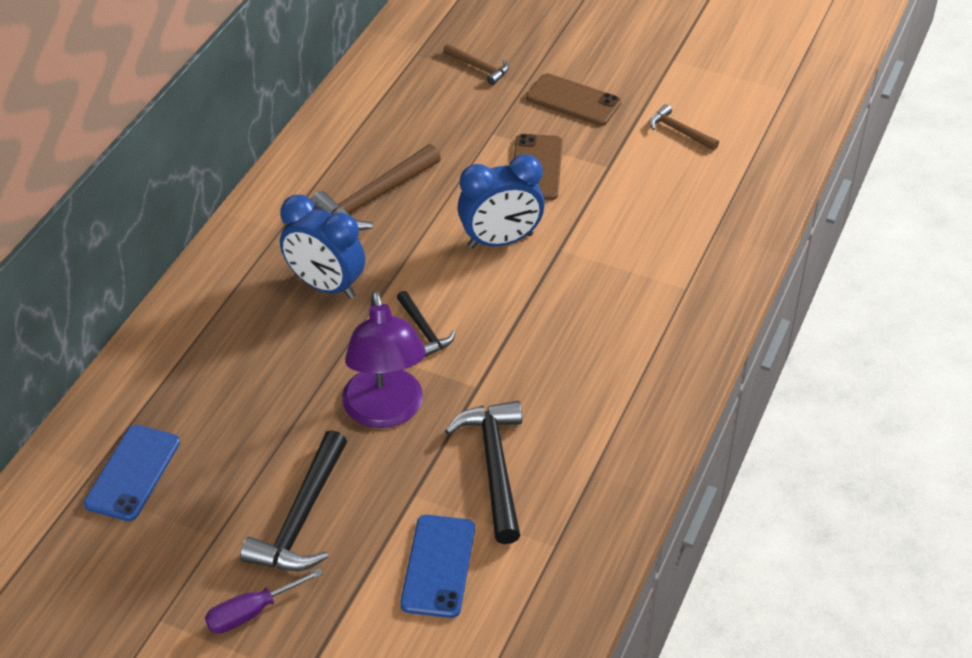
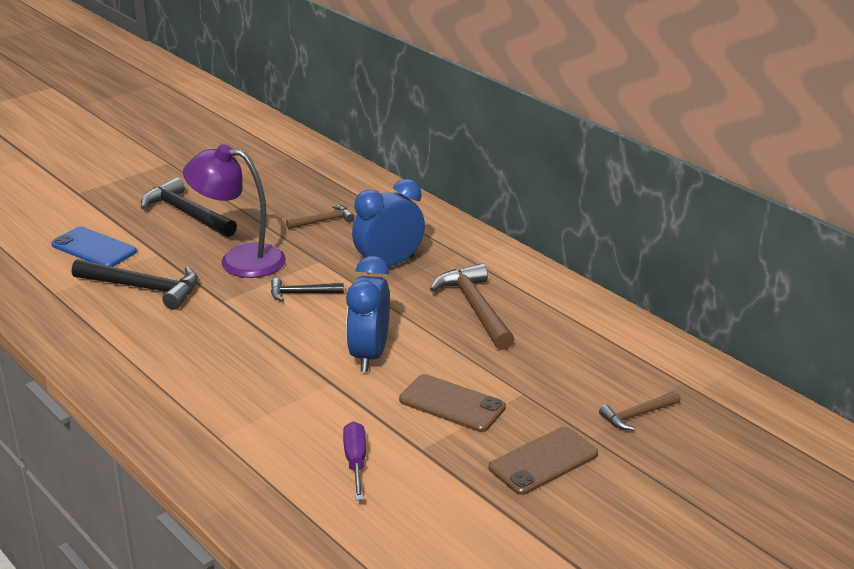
camera: 115 degrees right, 15 degrees down
blue phone [84,425,180,521] -> none
purple screwdriver [205,568,323,634] -> purple screwdriver moved to [343,422,366,500]
brown hammer [649,104,719,151] -> brown hammer moved to [286,205,355,229]

